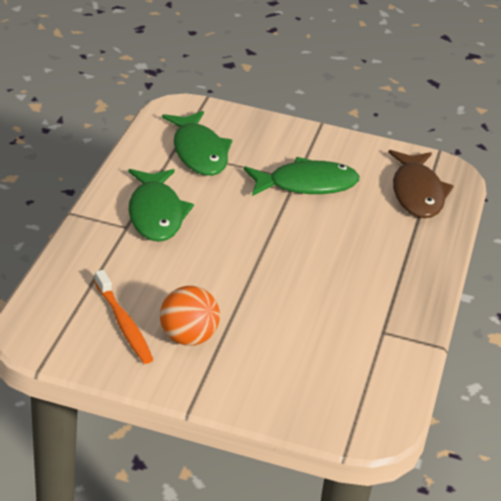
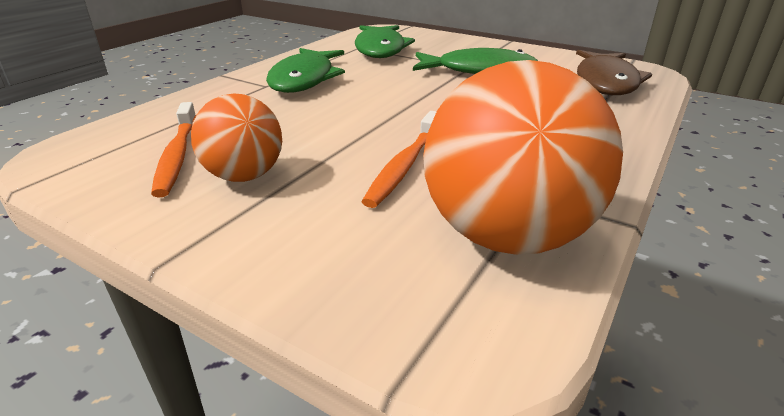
camera: 20 degrees right, 5 degrees down
none -> orange toothbrush [361,111,437,208]
none -> orange ball [423,60,623,255]

